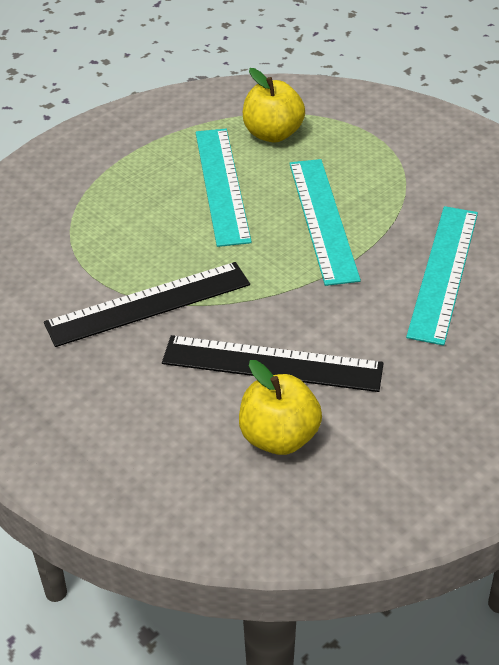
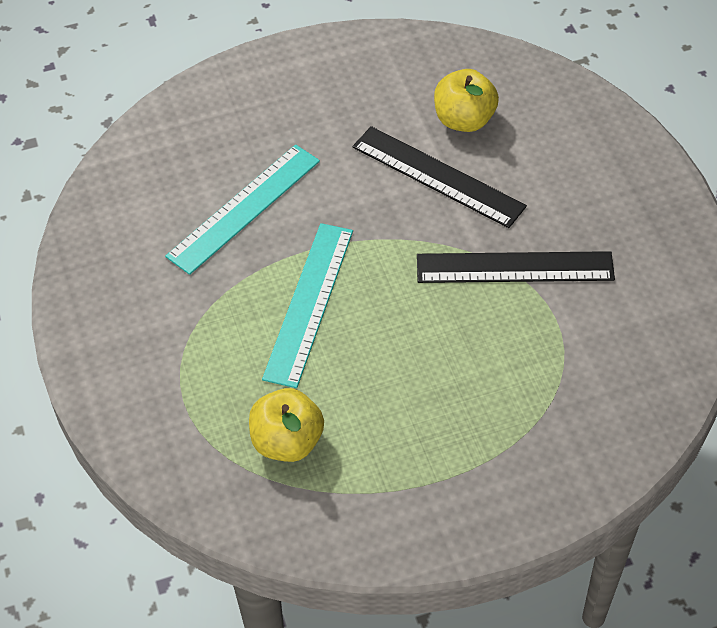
camera: 155 degrees left, 10 degrees up
turquoise ruler [196,129,252,247] -> none

